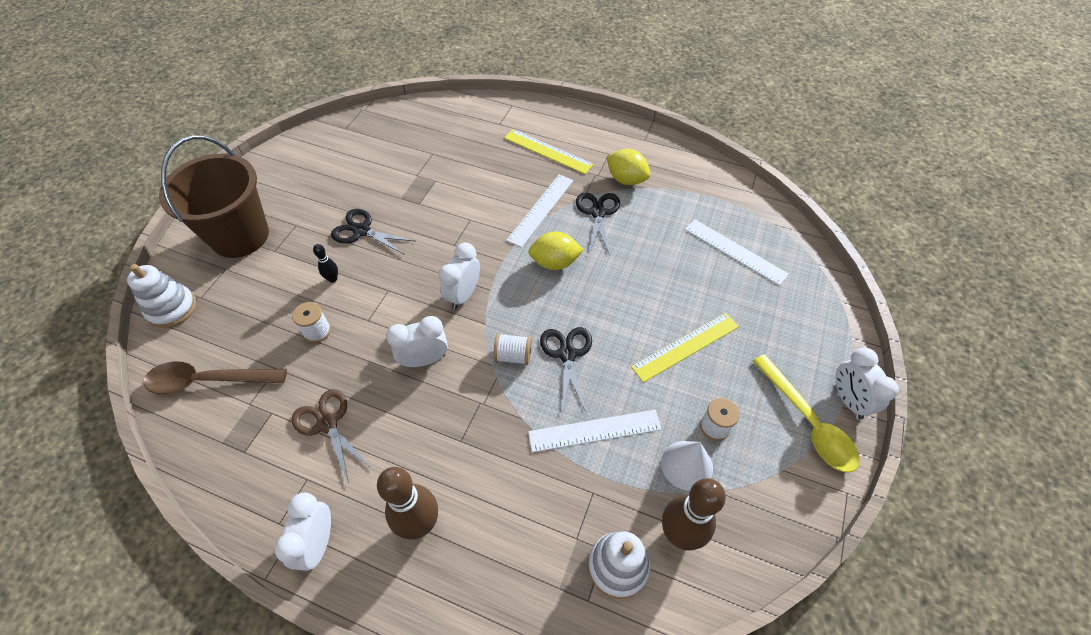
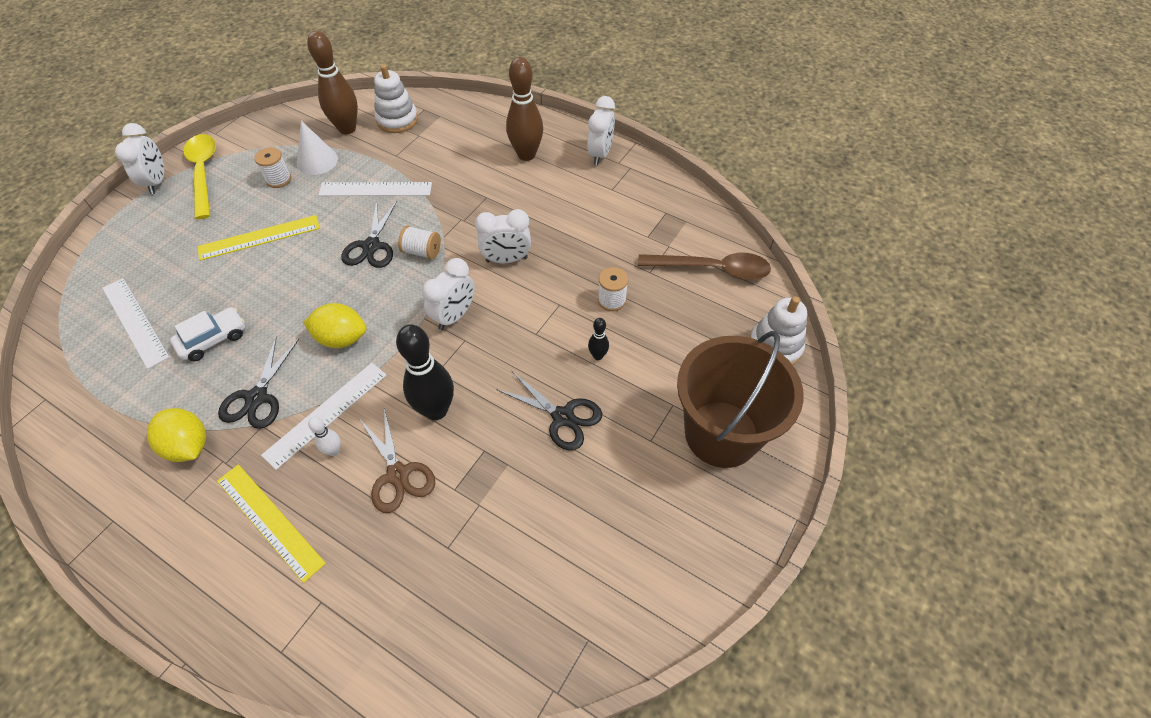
camera: 170 degrees left, 0 degrees up
brown scissors [291,389,372,483] -> brown scissors moved to [361,408,435,513]
none -> white car [170,307,245,361]
none -> white bowling pin [308,417,341,456]
none -> black bowling pin [396,324,454,420]

